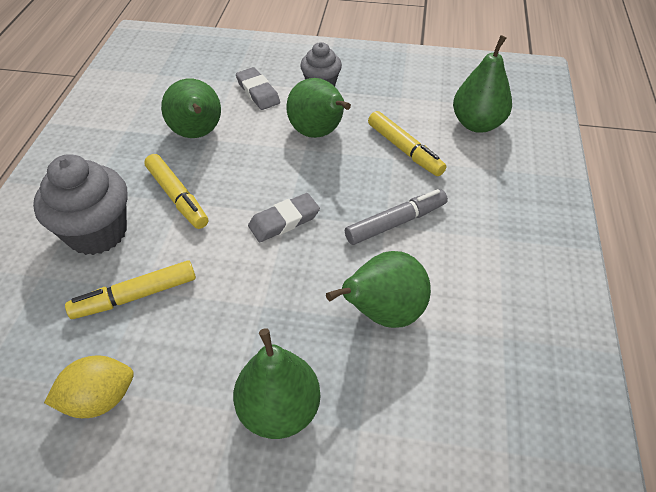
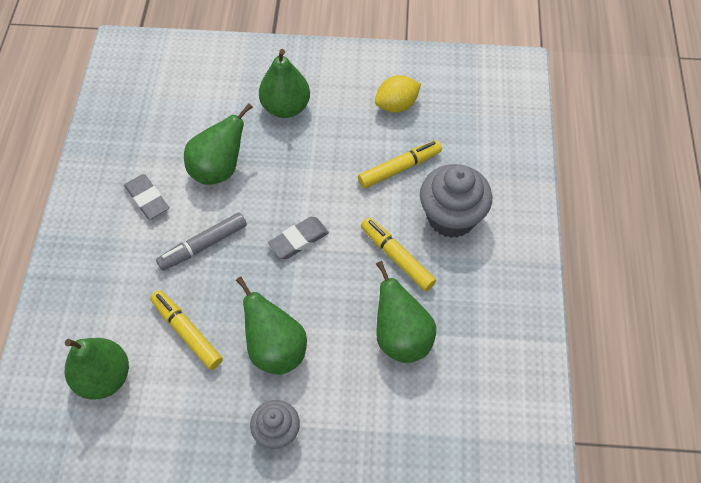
camera: 175 degrees right, 10 degrees up
grey eraser [236,67,280,110] -> grey eraser moved to [124,174,169,219]

